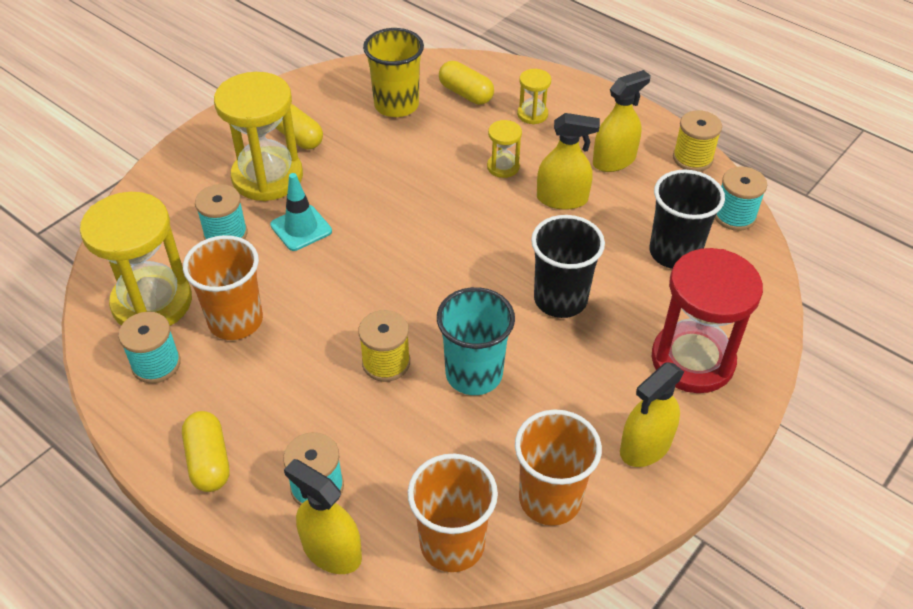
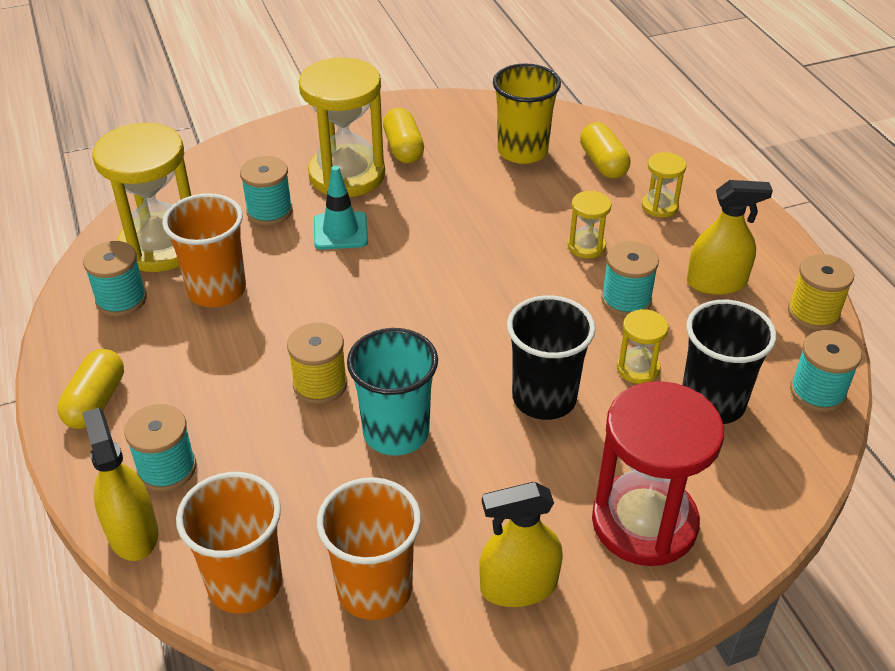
camera: 30 degrees right, 5 degrees down
yellow spray bottle [537,113,600,210] -> turquoise spool [601,241,659,317]
none -> yellow hourglass [617,309,668,384]

